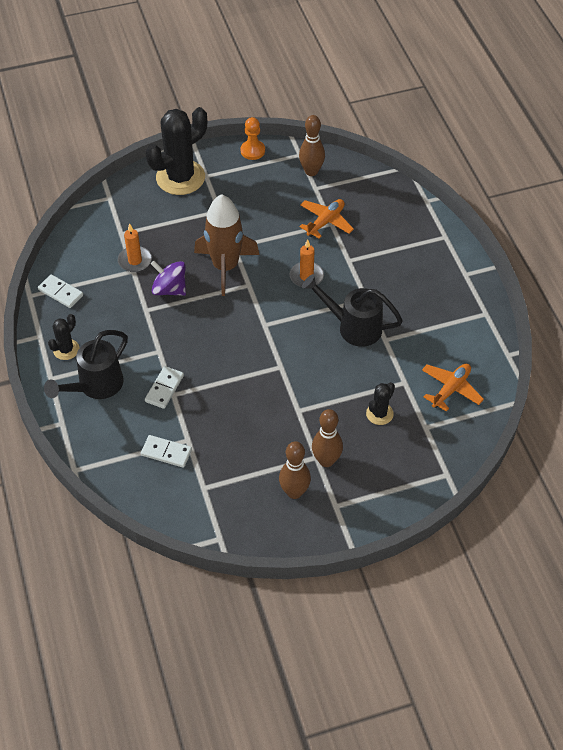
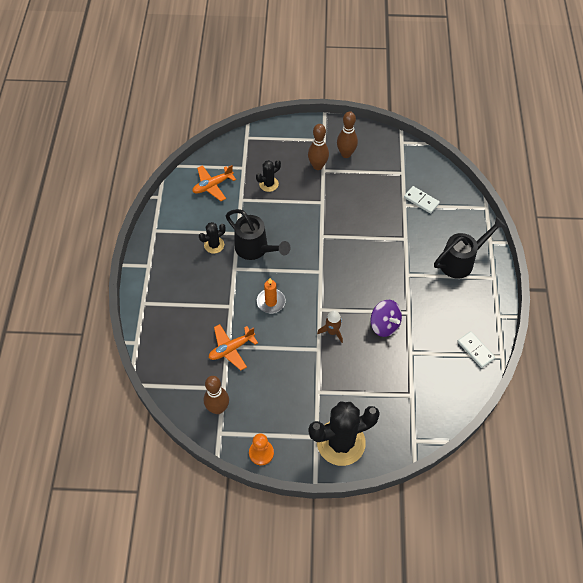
camera: 160 degrees left, 5 degrees up
black cactus [48,314,79,360] -> black cactus moved to [199,222,226,254]
orange candle [118,223,152,272] -> none
white domino [145,366,184,409] -> none
brown rocket [194,194,259,296] -> brown rocket [317,310,343,343], size x0.48

